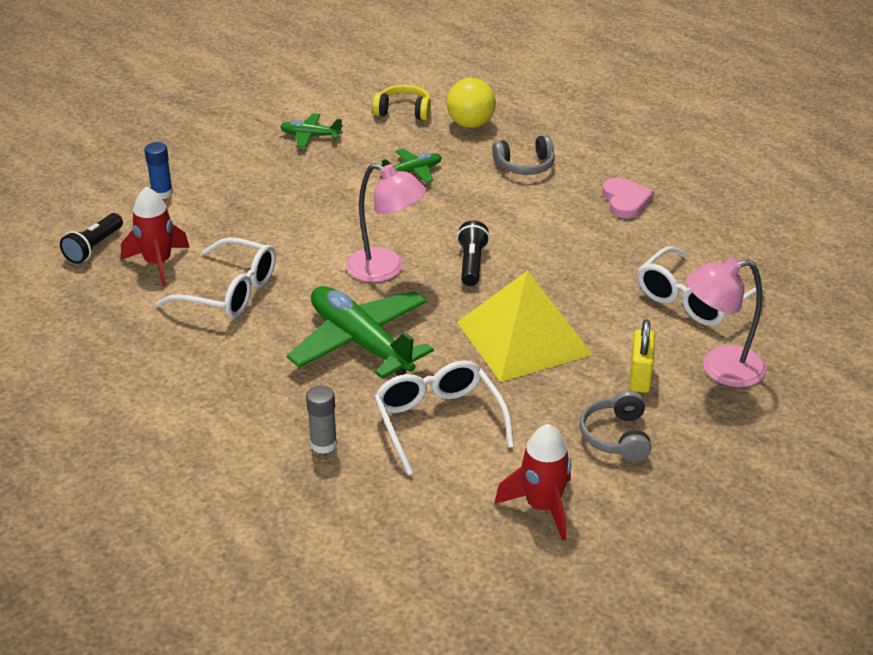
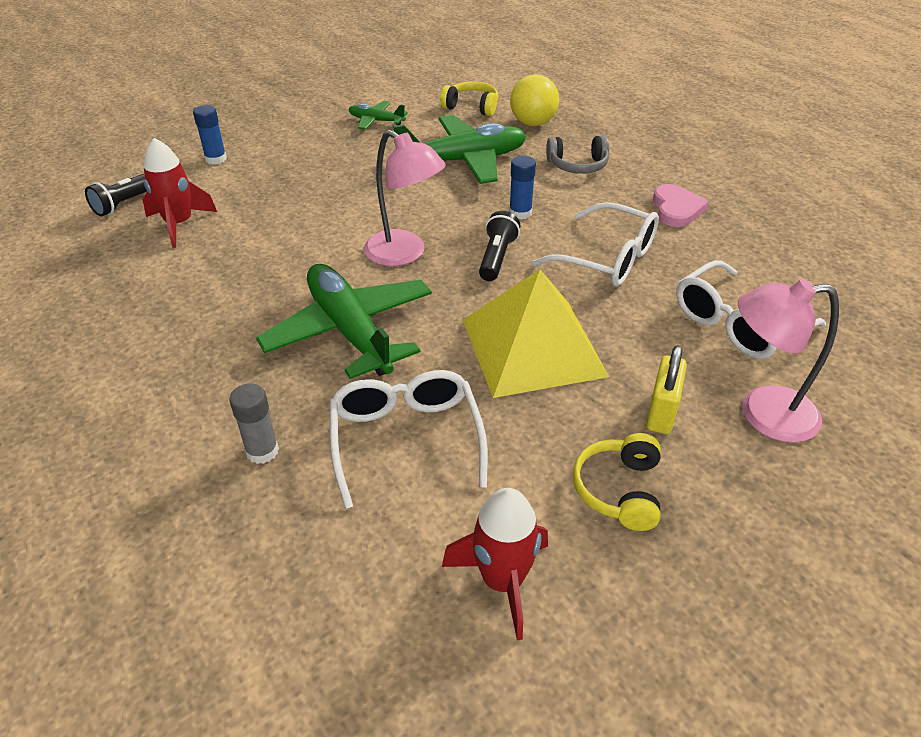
camera: 10 degrees right, 5 degrees up
white glasses [156,237,276,318] -> white glasses moved to [531,202,659,287]
green plane [382,149,442,183] -> green plane [393,115,526,184], size x2.04
grey headphones [579,390,651,462] -> yellow headphones [573,433,661,531]
none -> blue glue stick [509,156,536,220]

